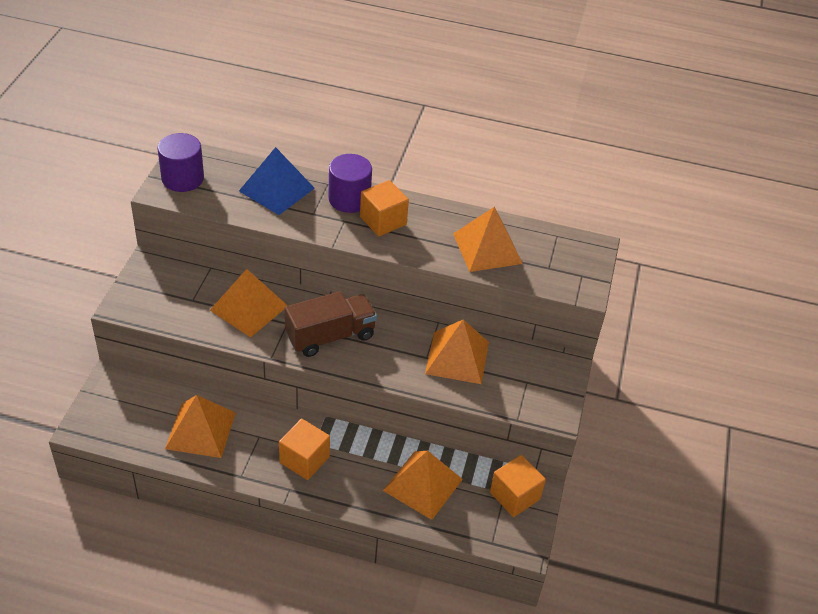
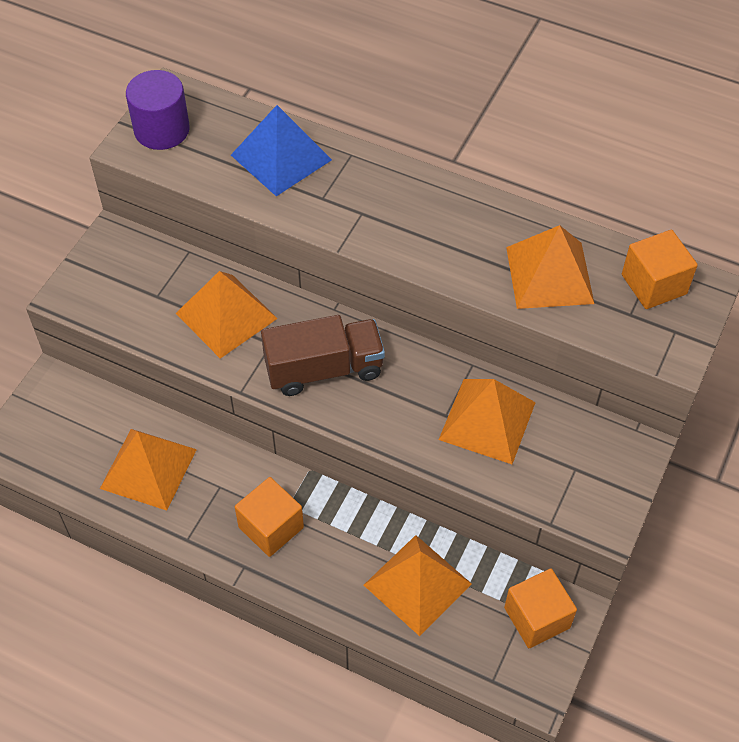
camera: 15 degrees right, 10 degrees up
purple cylinder [329,154,372,213] -> none
orange cube [360,180,409,236] -> orange cube moved to [622,230,698,309]

